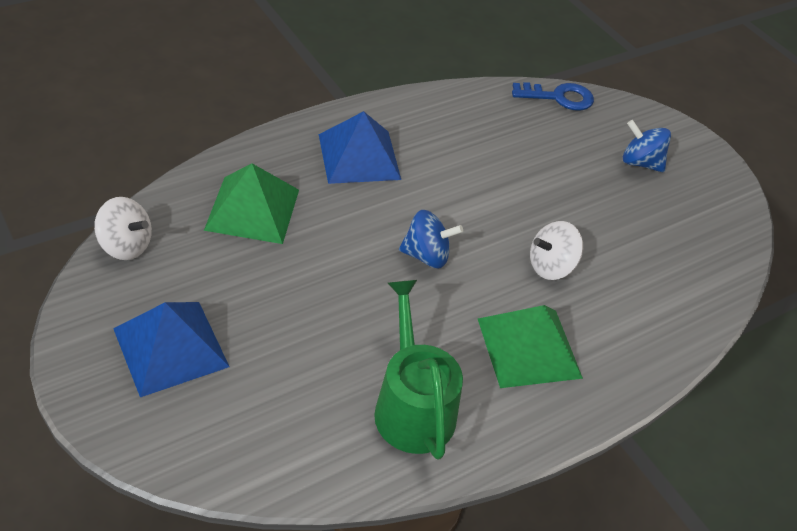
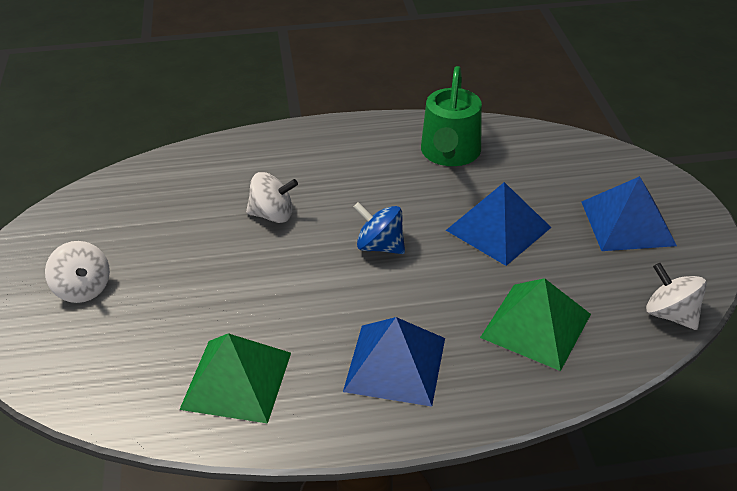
camera: 150 degrees left, 5 degrees down
green pyramid [478,305,583,388] -> green pyramid moved to [179,333,291,424]
blue key [512,82,594,111] -> none
blue spinning top [623,120,671,172] -> white spinning top [45,241,110,303]
none -> blue pyramid [446,182,552,266]

